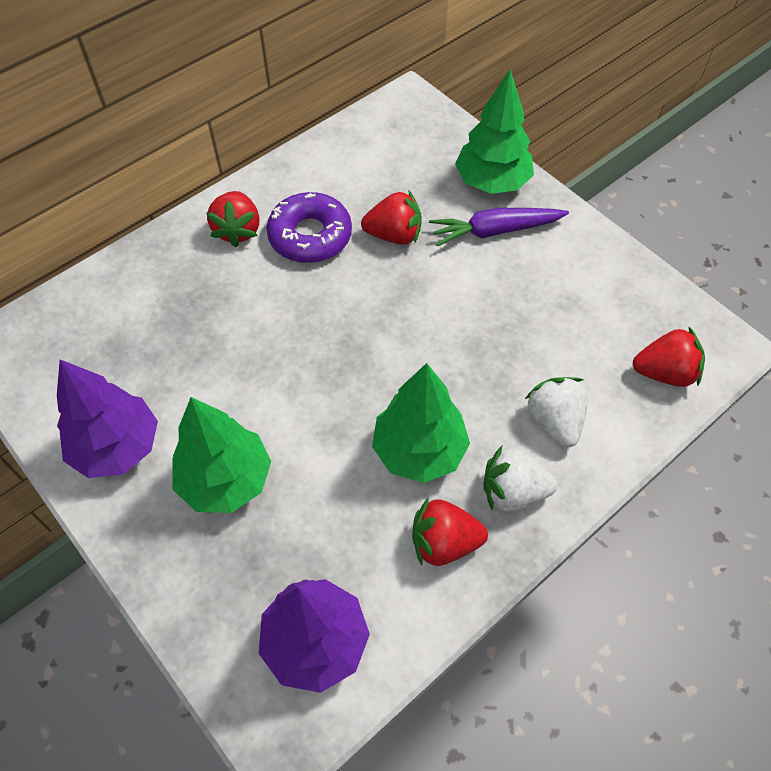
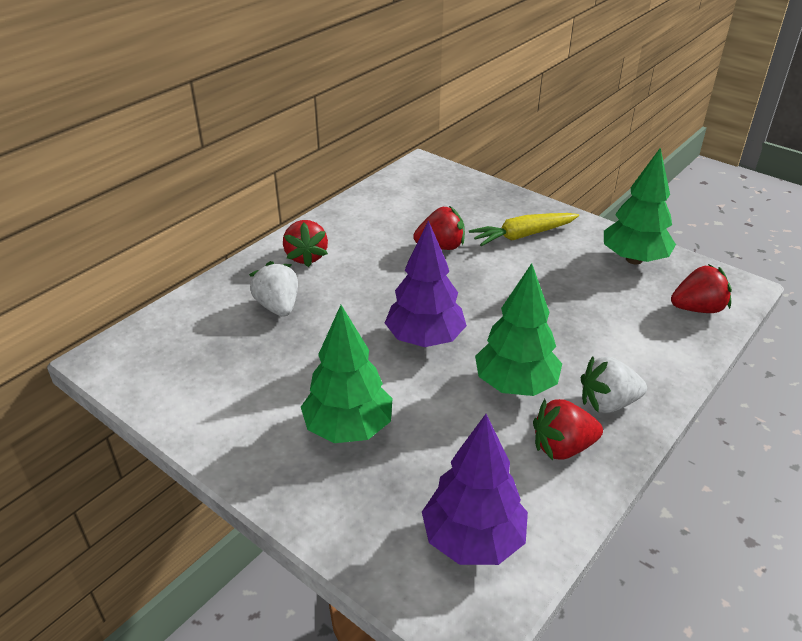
camera: 10 degrees left, 20 degrees down
purple tree [57,359,158,478] -> purple tree moved to [385,220,467,347]
purple donut [266,192,352,263] -> none
purple carrot [429,208,569,247] -> yellow carrot [469,213,579,246]
green tree [455,70,534,194] -> green tree moved to [604,148,676,264]
white strawberry [525,377,588,448] -> white strawberry moved to [249,261,298,317]

